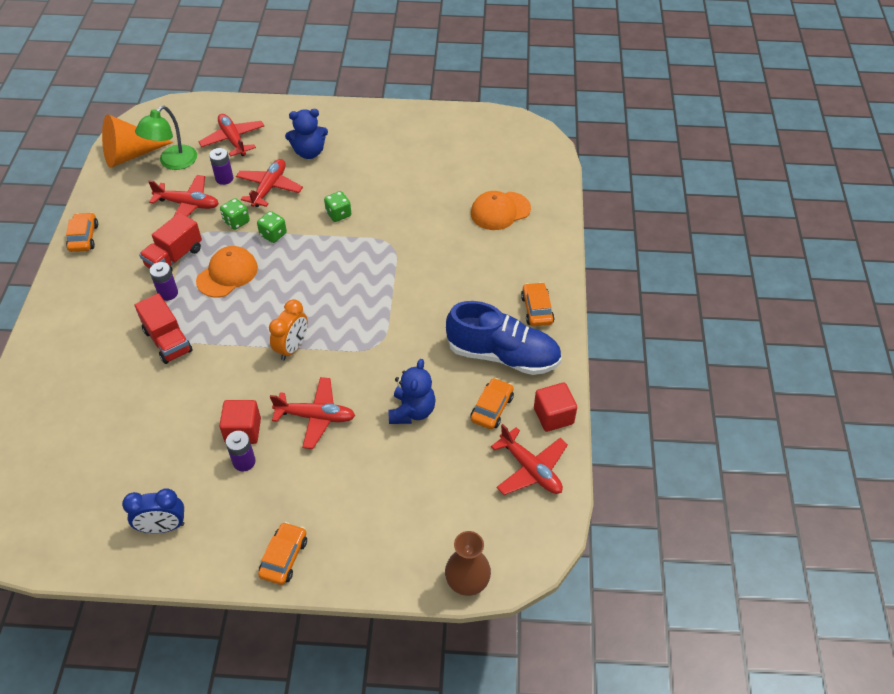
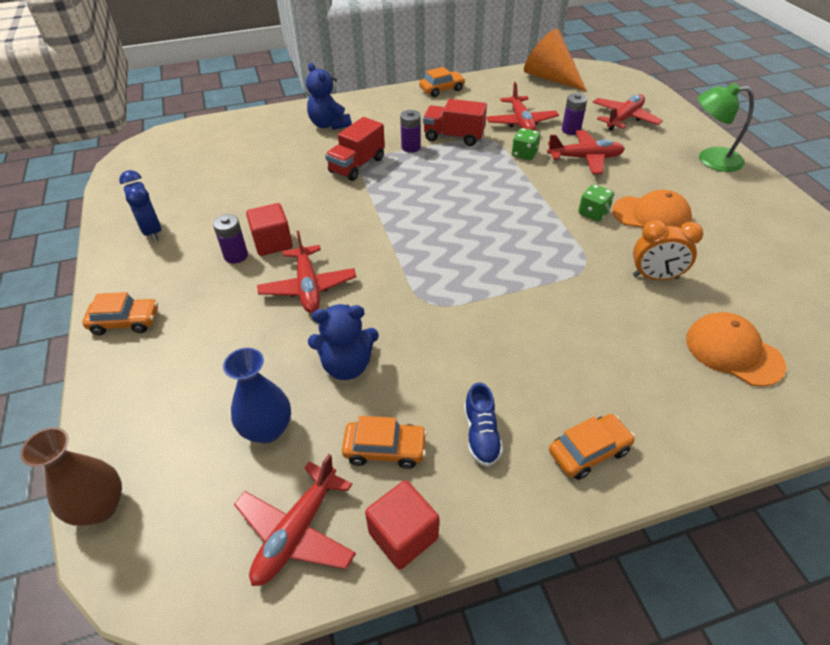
camera: 70 degrees right, 5 degrees down
green lamp [135,106,197,170] -> green lamp moved to [698,83,754,172]
orange cap [196,246,258,297] -> orange cap moved to [612,190,692,228]
green dice [257,211,287,243] -> none
orange clock [269,299,308,360] -> orange clock moved to [633,220,703,280]
blue teddy bear [285,109,328,159] -> blue teddy bear moved to [306,62,351,130]
blue shoe [446,301,562,375] -> blue shoe [464,383,503,467], size x0.46
none -> blue vase [223,348,291,443]

